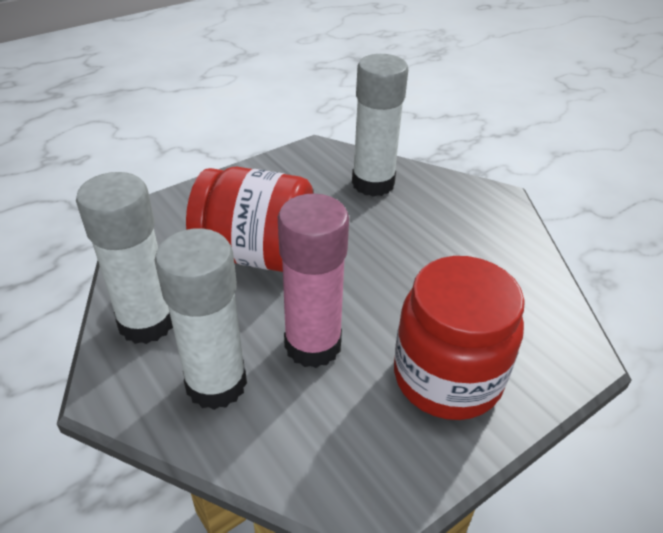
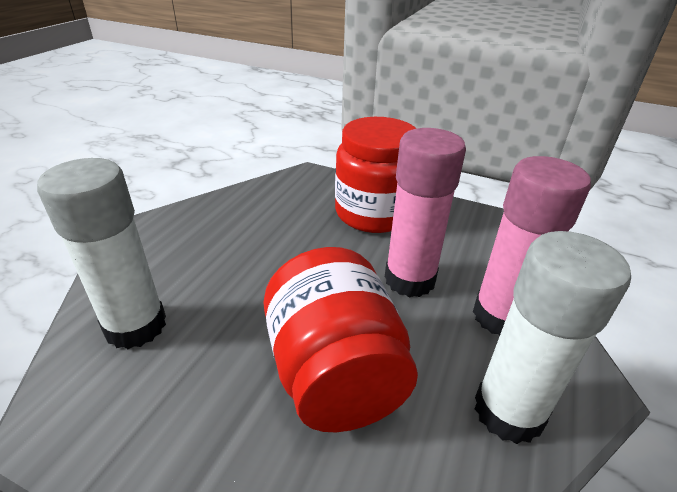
camera: 120 degrees left, 5 degrees down
white glue stick [155,228,247,410] -> pink glue stick [473,156,591,335]

